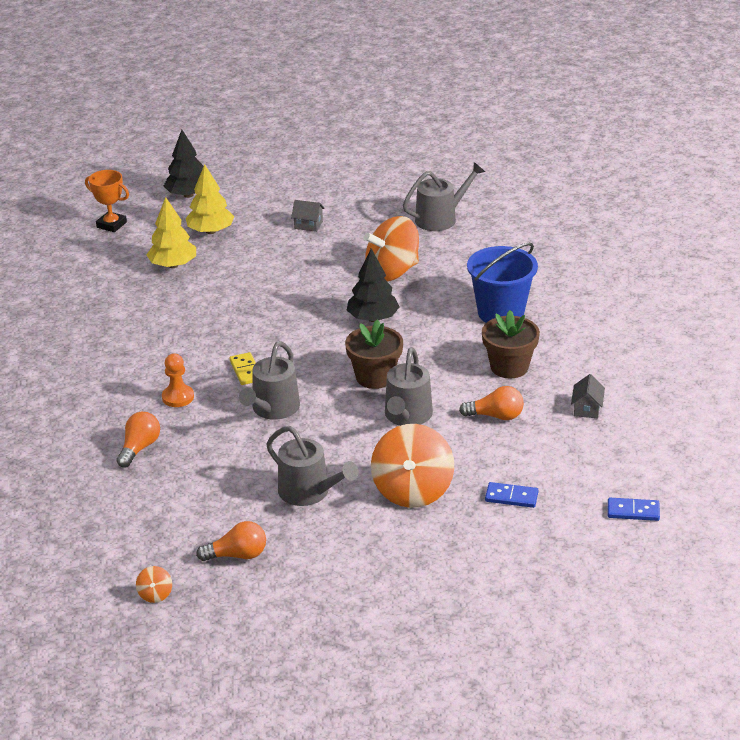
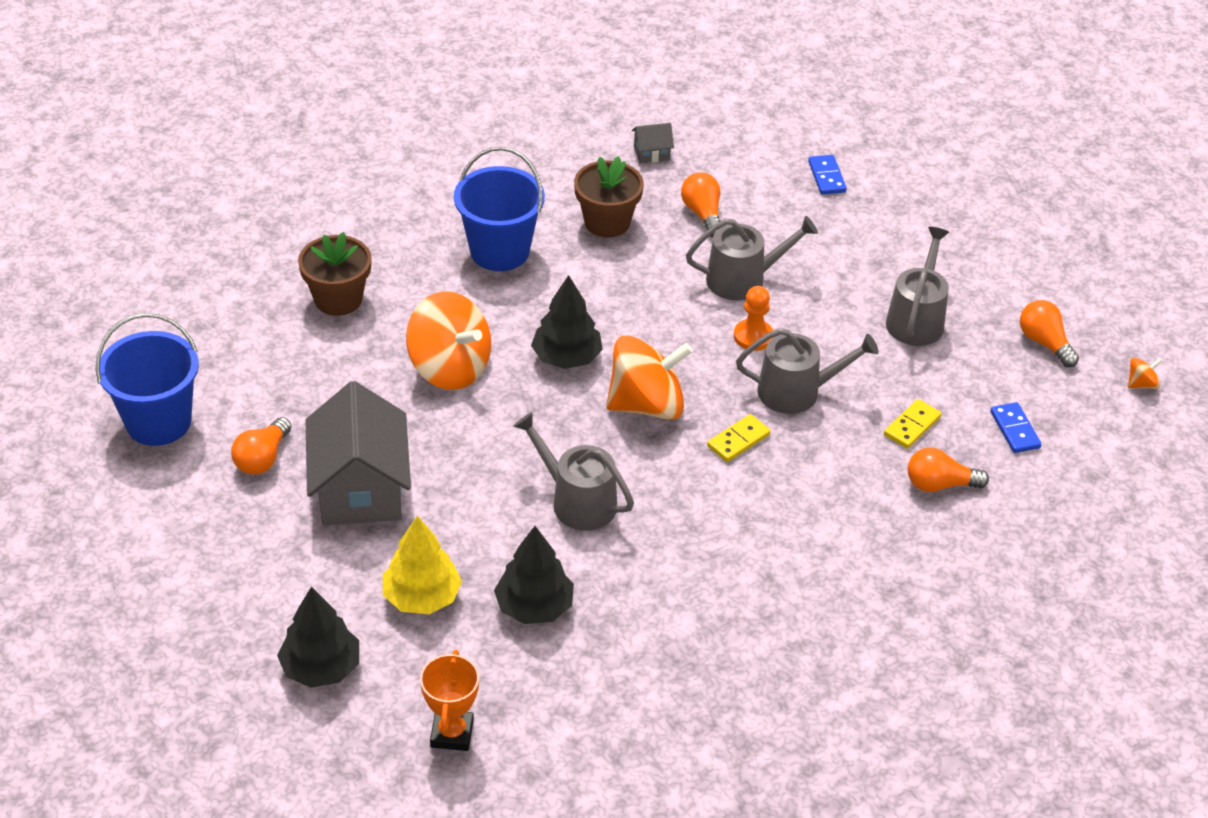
camera: 115 degrees left, 10 degrees up
yellow tree [146,197,196,268] -> black tree [494,526,574,624]
orange pawn [162,353,194,407] -> orange pawn moved to [734,286,774,351]
grey house [291,200,325,232] -> grey house [306,381,411,525], size x2.43
brown flower pot [345,319,403,389] -> brown flower pot moved to [298,232,372,316]
orange spinning top [371,424,454,508] -> orange spinning top moved to [606,336,693,420]
grey watering can [403,162,485,231] -> grey watering can moved to [513,412,634,531]
blue domino [608,498,660,521] -> blue domino moved to [991,402,1041,453]
none -> blue bucket [95,313,199,446]
none -> orange light bulb [231,417,291,475]
none -> yellow domino [884,399,942,449]

